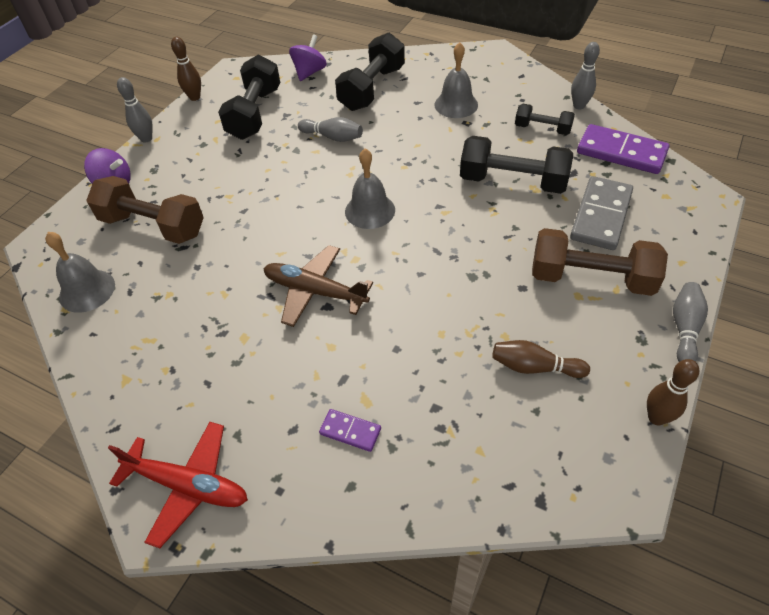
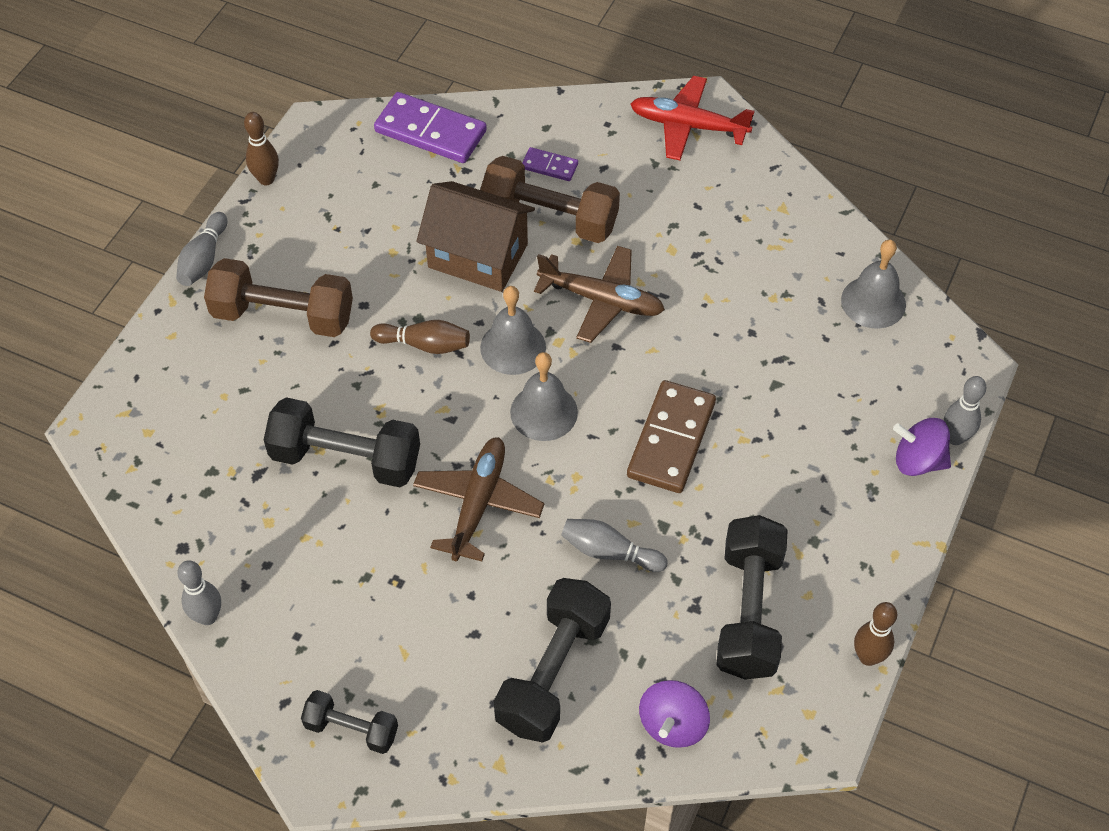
camera: 175 degrees right, 5 degrees up
brown dumbbell [86,176,204,244] -> brown dumbbell moved to [480,156,620,243]
grey bowling pin [117,77,153,143] -> grey bowling pin moved to [944,376,987,445]
grey bell [434,42,478,118] -> grey bell moved to [480,286,546,375]
brown bowling pin [492,340,590,378] -> brown bowling pin moved to [370,320,470,354]
black dumbbell [515,104,575,135] -> black dumbbell moved to [301,690,398,754]
grey domino [570,176,633,250] -> none
purple domino [577,124,669,174] -> purple domino moved to [374,92,487,163]
none -> brown plane [413,437,544,561]
none -> brown house [416,181,535,292]
none -> brown domino [627,380,716,493]

